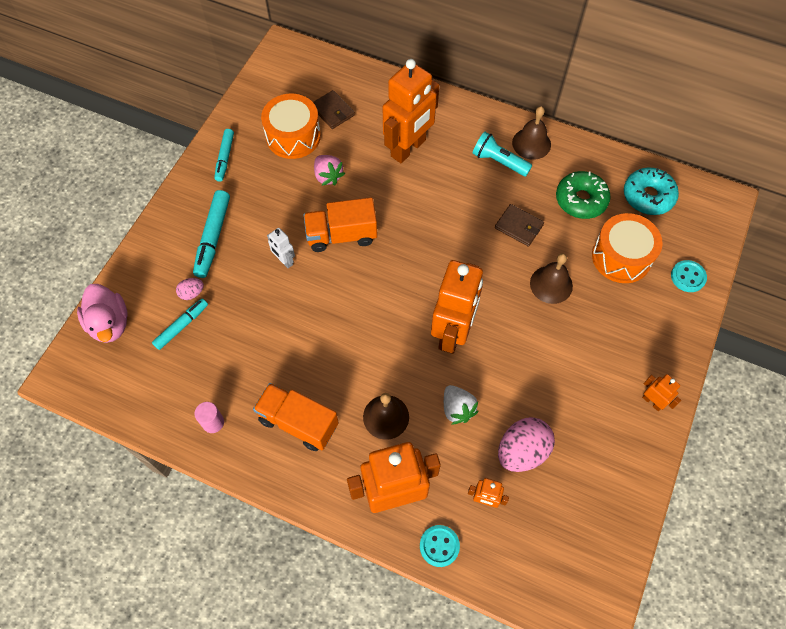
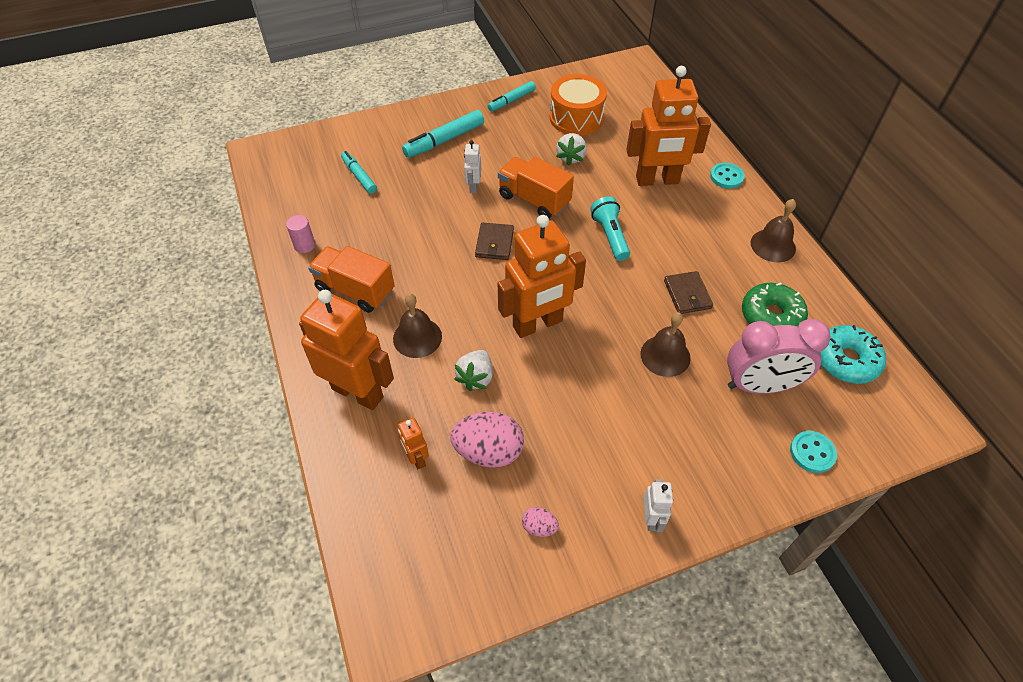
camera: 45 degrees right, 10 degrees down
pink duck [77,284,128,343] -> none
turquoise marker [152,299,208,350] -> turquoise marker turned 120 degrees counterclockwise [341,151,377,194]
pink egg [176,278,204,300] -> pink egg moved to [522,507,559,537]
orange truck [253,383,339,451] -> orange truck turned 45 degrees counterclockwise [308,246,395,313]
brown wallet [313,90,355,129] -> brown wallet moved to [475,223,514,260]
pink strawberry [314,155,345,186] -> white strawberry [556,133,587,166]
turquoise button [420,525,460,567] -> turquoise button moved to [710,163,745,189]
turquoise flashlight [473,132,532,176] -> turquoise flashlight moved to [590,196,630,261]
orange drum [592,213,663,283] -> pink clock [727,319,831,394]
orange robot [642,374,681,411] -> white robot [644,479,673,532]

